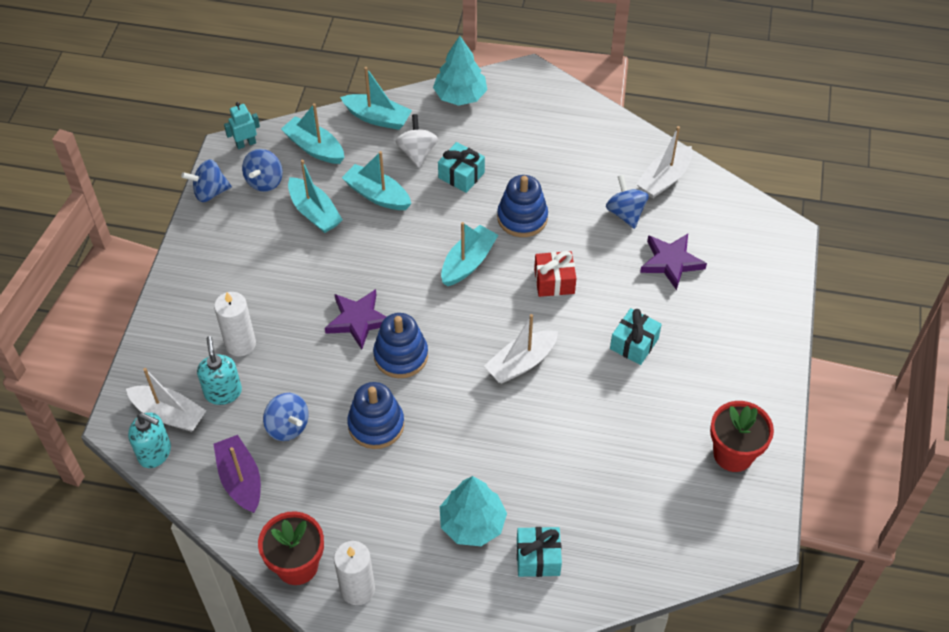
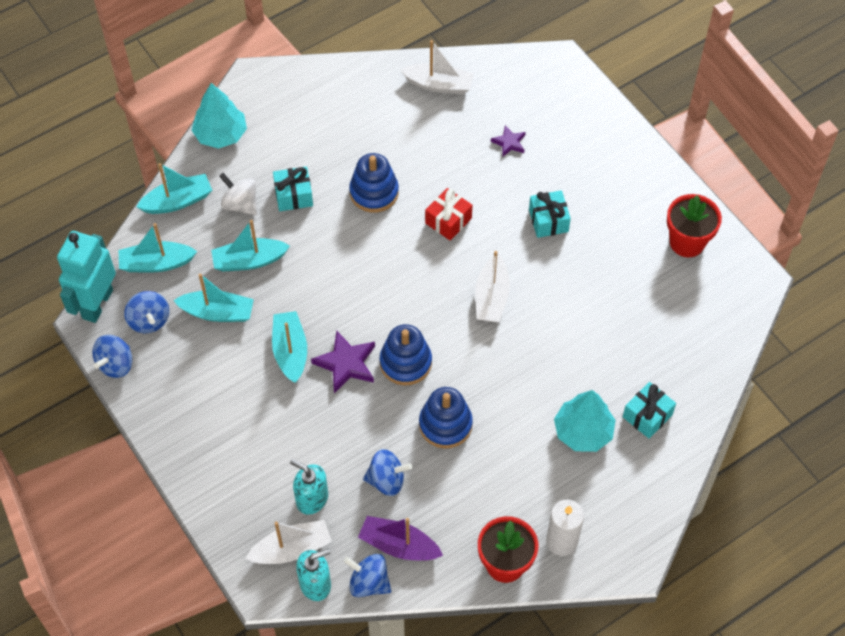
camera: 45 degrees left, 5 degrees up
white candle [214,292,256,356] -> none
turquoise robot [224,102,260,149] -> turquoise robot [57,231,116,323], size x2.06
turquoise boat [441,222,498,286] -> turquoise boat moved to [272,311,307,383]
blue spinning top [606,175,649,229] -> blue spinning top moved to [344,554,391,597]
white boat [636,126,693,198] -> white boat turned 75 degrees counterclockwise [401,40,474,94]
purple star [640,234,707,290] -> purple star [491,125,526,157], size x0.59

